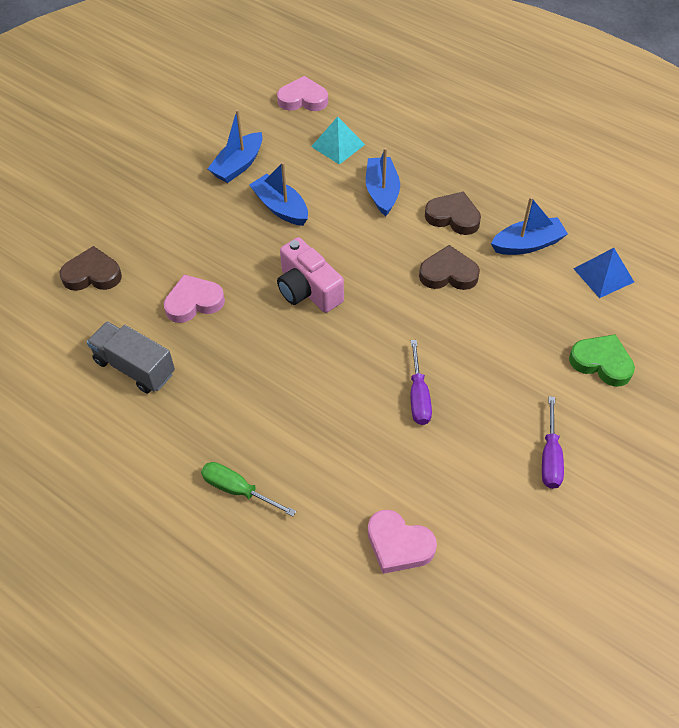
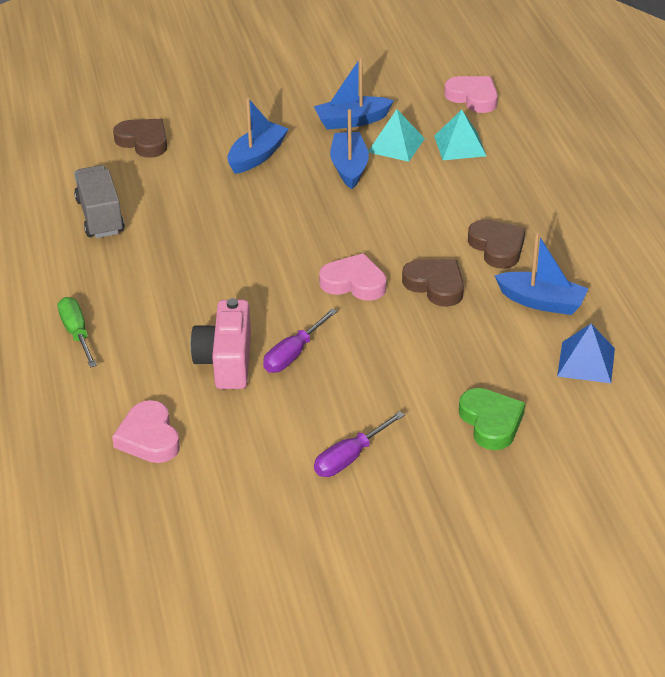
camera: 40 degrees right, 15 degrees down
pink heart [164,275,225,323] -> pink heart moved to [319,253,387,301]
pink camera [277,237,344,313] -> pink camera moved to [190,298,251,389]
blue boat [366,148,400,216] -> blue boat moved to [227,97,289,174]
none -> turquoise pyramid [368,109,425,162]

